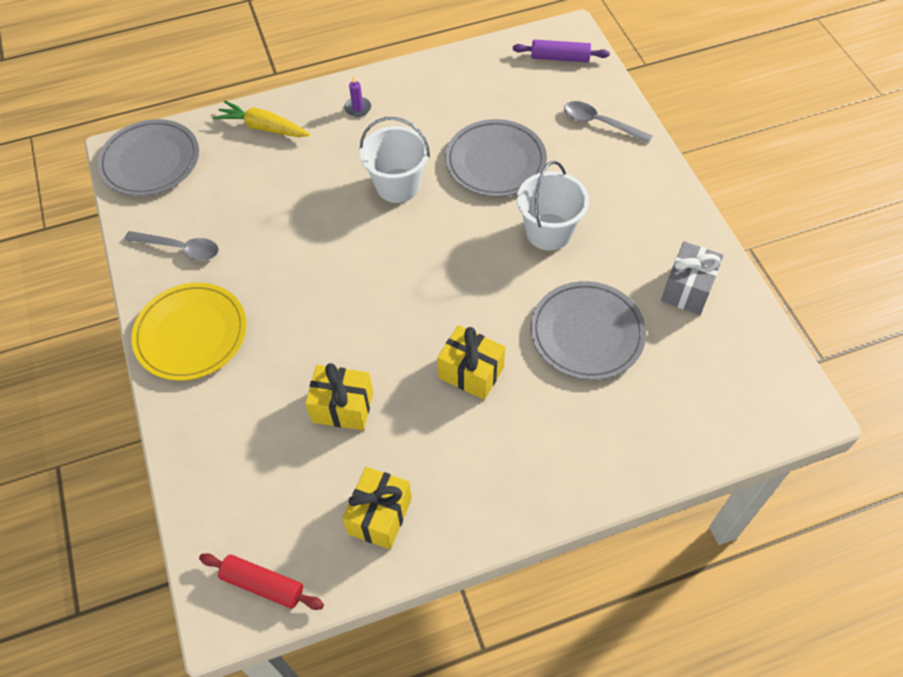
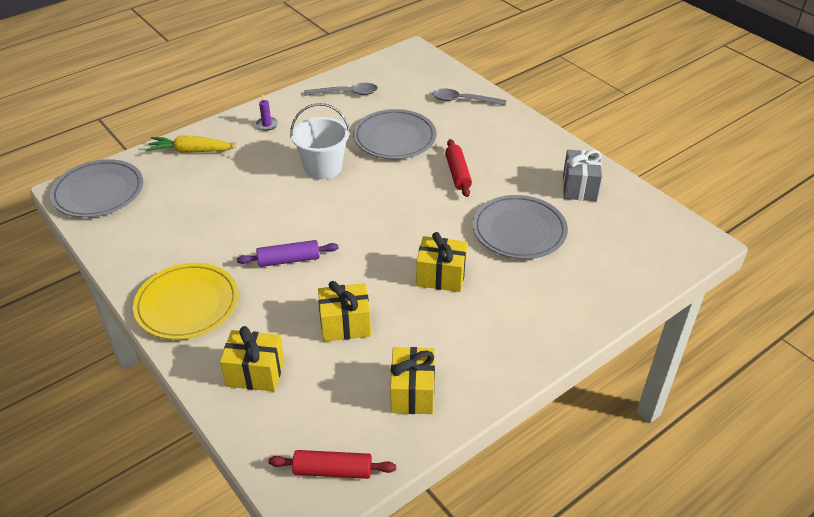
camera: 20 degrees left, 15 degrees down
grey spoon [124,231,219,261] -> grey spoon moved to [304,83,378,96]
purple rolling pin [513,40,610,62] -> purple rolling pin moved to [237,240,339,267]
white bucket [517,161,589,251] -> red rolling pin [445,139,472,197]
none -> yellow gift [220,326,284,392]

